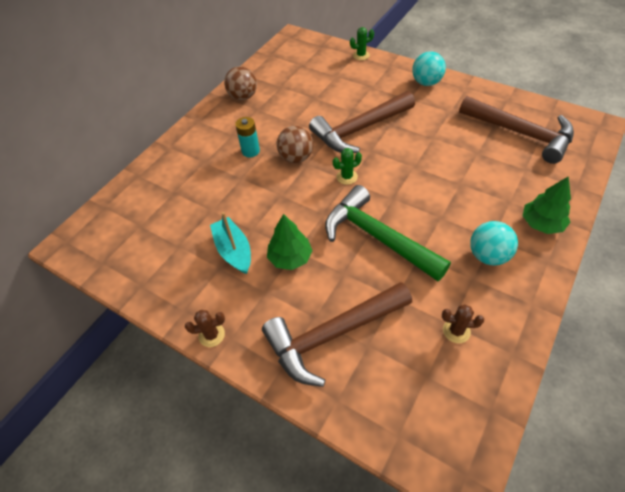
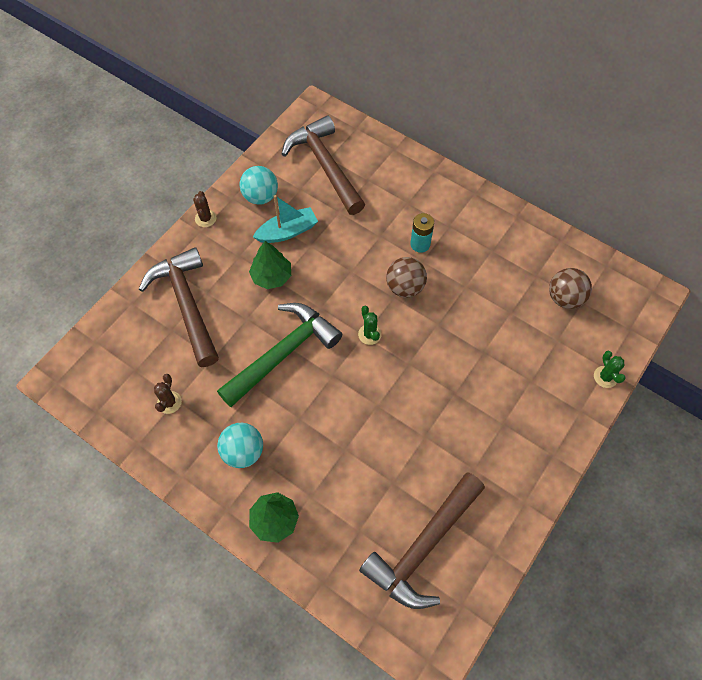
camera: 90 degrees right, 10 degrees up
brown ball [224,66,257,101] -> brown ball moved to [549,268,592,309]
brown hammer [309,91,415,153] -> brown hammer moved to [282,115,365,215]
turquoise ball [412,51,446,86] -> turquoise ball moved to [240,166,278,205]

